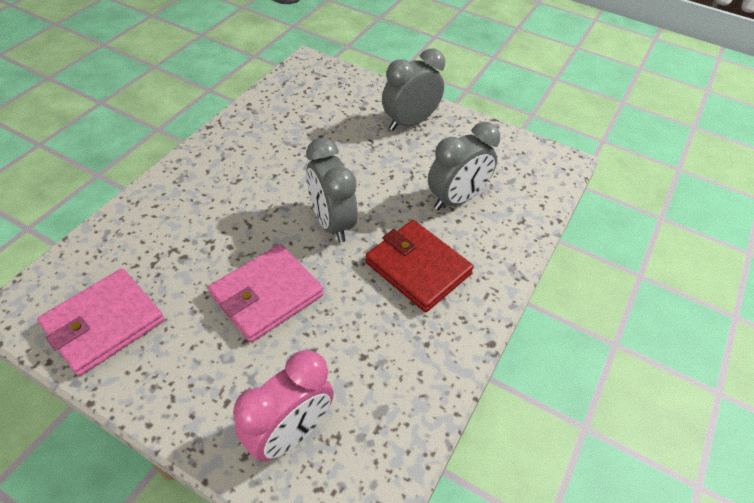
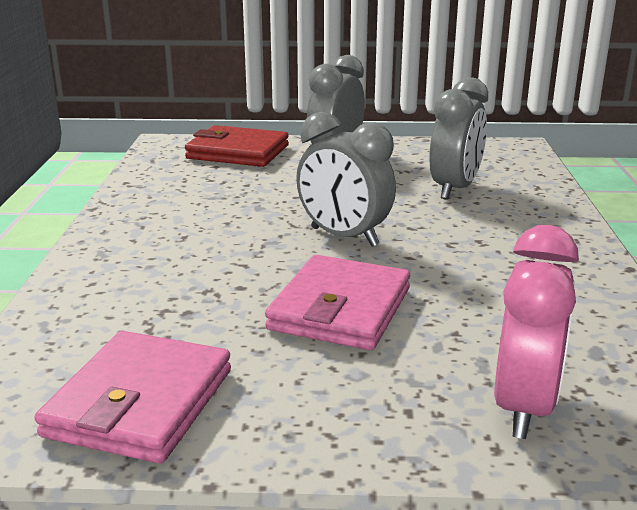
camera: 25 degrees left, 25 degrees down
red wallet [365,220,474,312] -> red wallet moved to [185,125,289,167]

